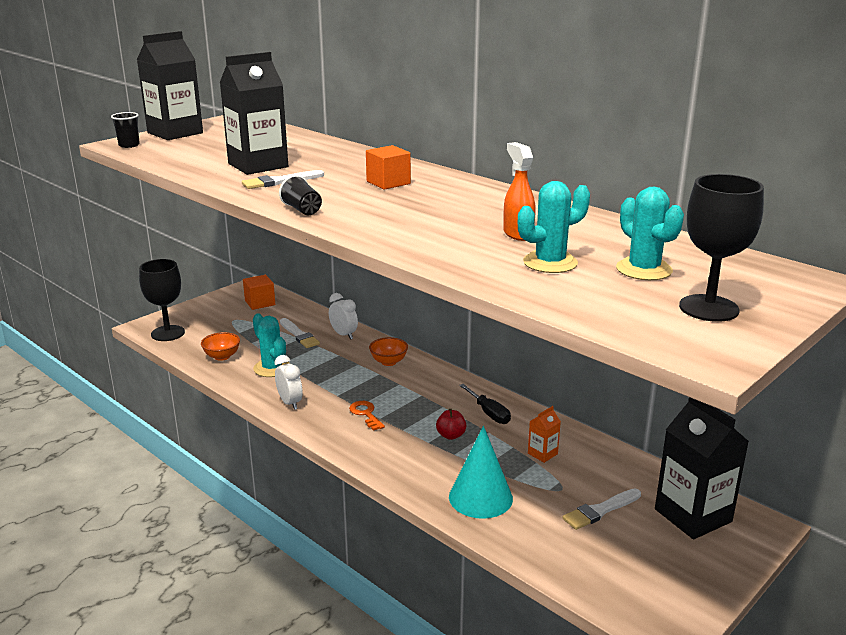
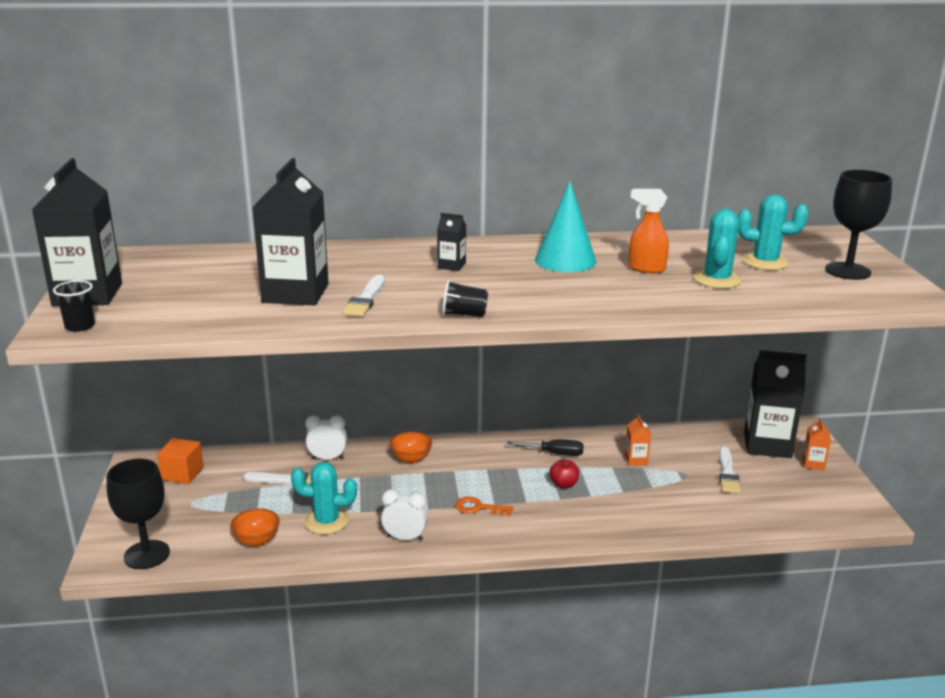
camera: 50 degrees left, 0 degrees up
orange cube [366,145,411,190] -> black carton [437,213,466,271]
turquoise cone [449,426,513,519] -> turquoise cone moved to [535,182,596,272]
none -> orange carton [802,418,831,470]

